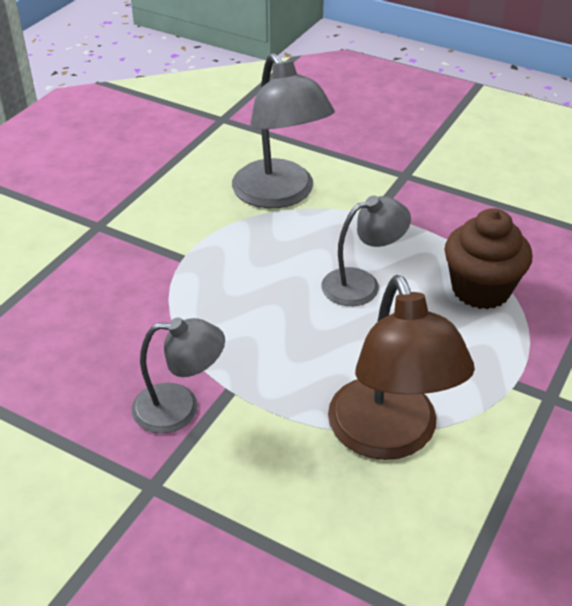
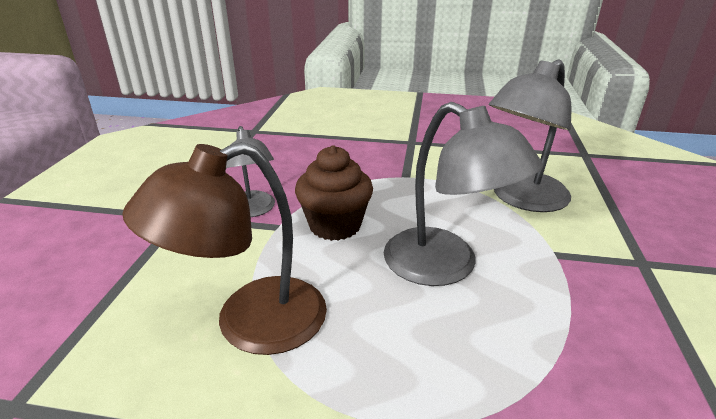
camera: 70 degrees right, 10 degrees down
grey lamp [321,196,411,306] -> grey lamp [384,102,543,286], size x1.62
brown cupcake [444,208,532,309] -> brown cupcake moved to [295,145,373,241]

